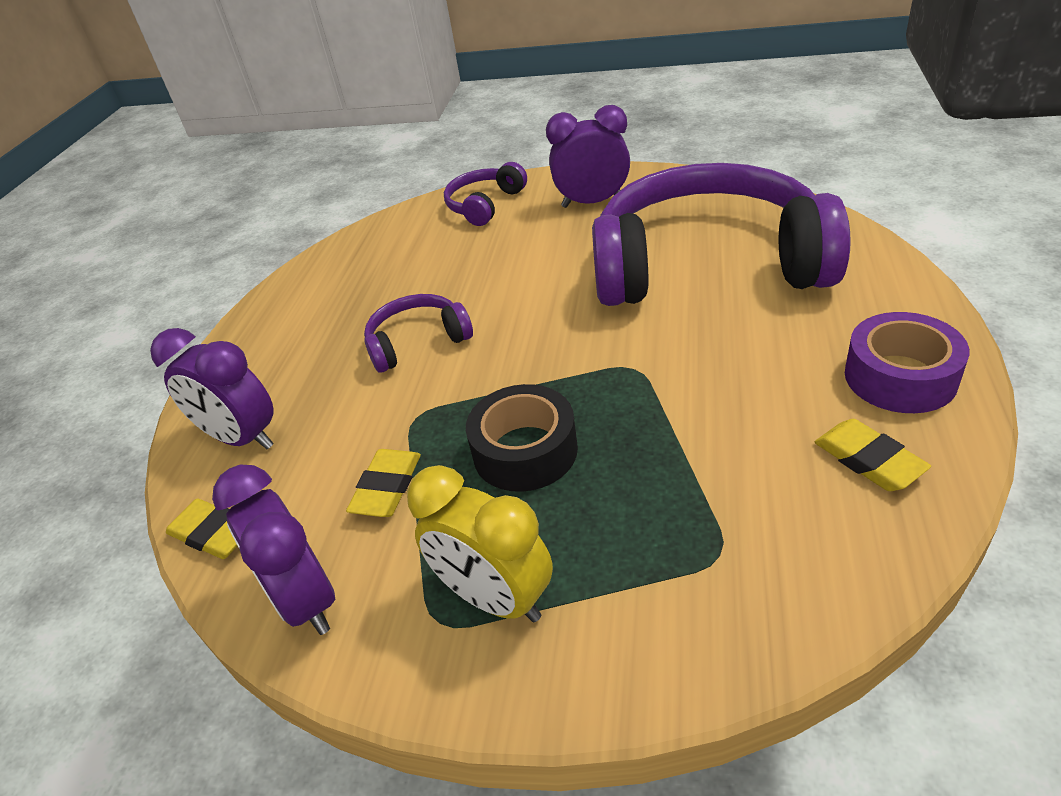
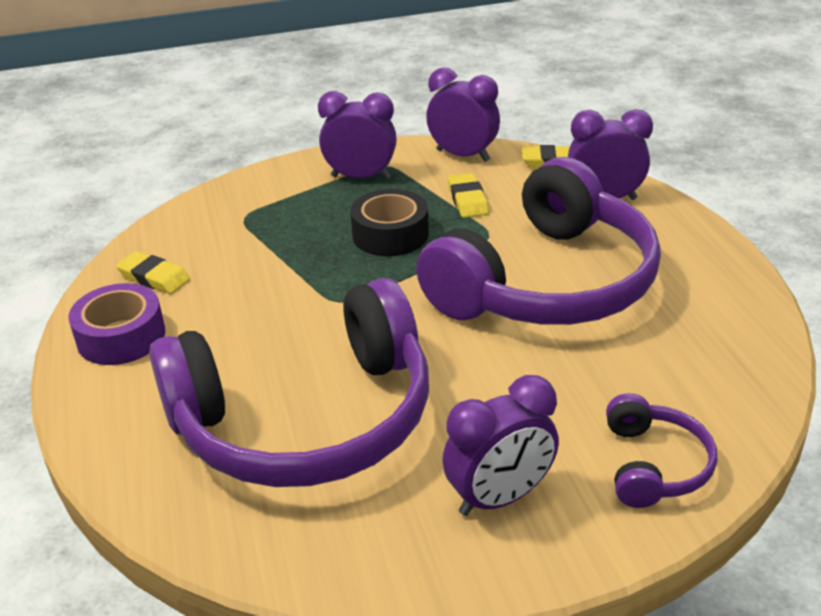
camera: 150 degrees right, 5 degrees down
purple headphones [364,294,473,373] -> purple headphones [416,157,661,325], size x2.31
yellow clock [407,465,553,622] -> purple clock [318,91,397,180]

